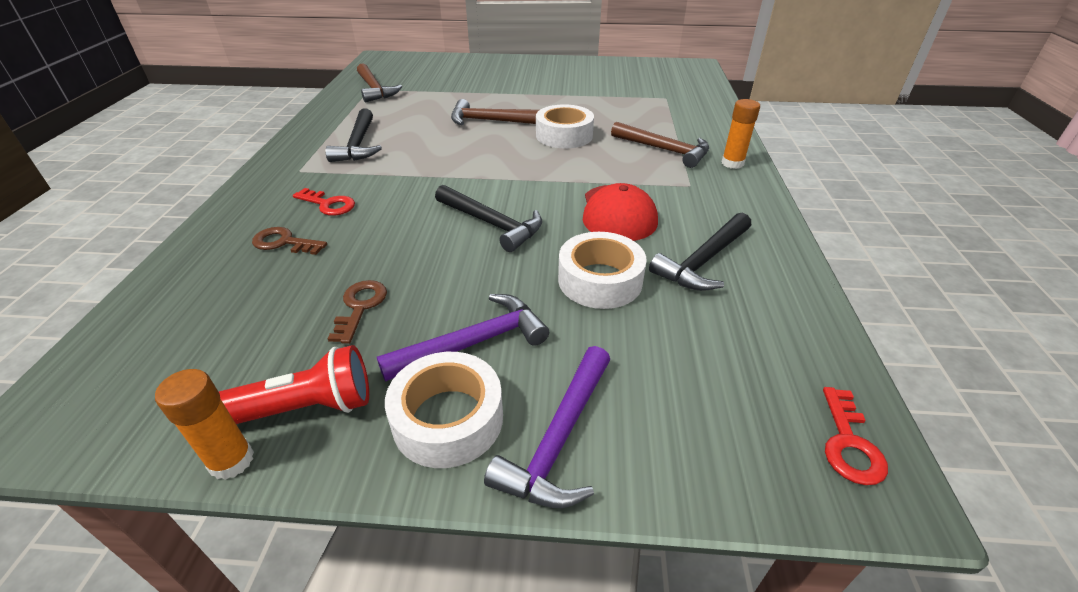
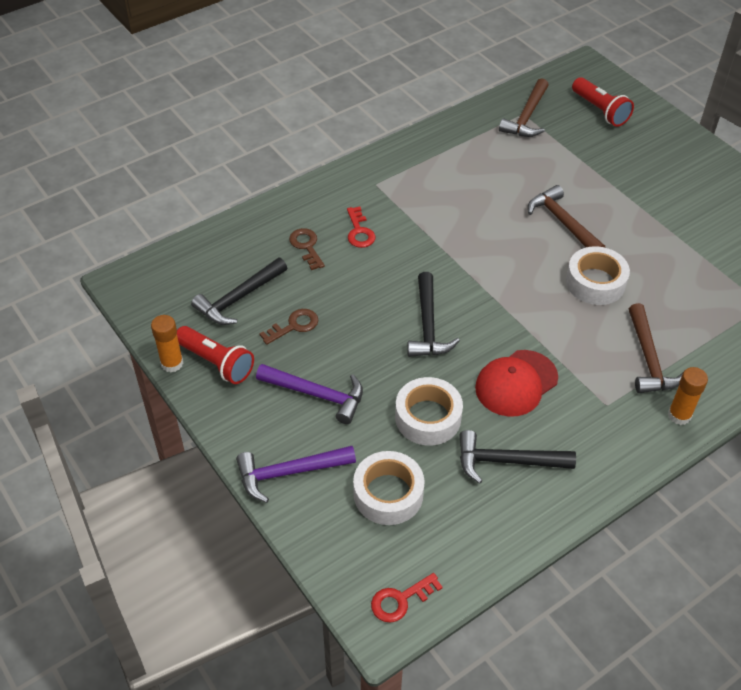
camera: 50 degrees right, 10 degrees up
black hammer [325,108,382,162] -> black hammer moved to [191,258,287,325]
white tape [385,352,503,468] -> white tape moved to [353,451,425,525]
none -> red flashlight [572,77,634,127]

